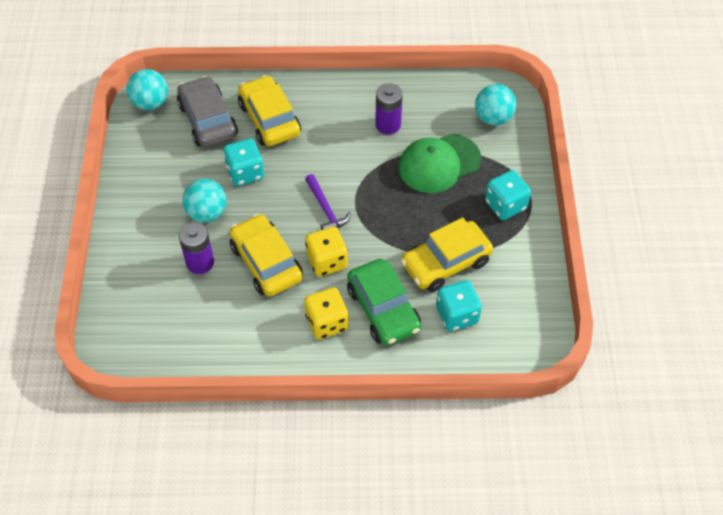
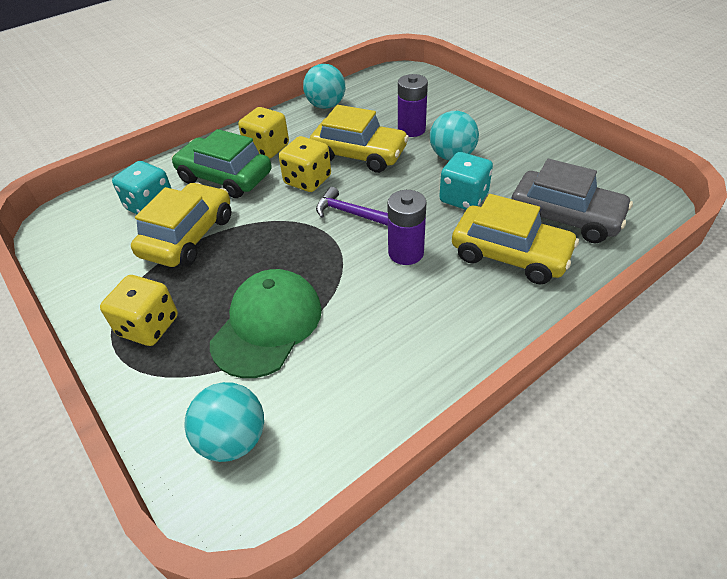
camera: 145 degrees right, 10 degrees down
turquoise ball [126,69,168,110] -> turquoise ball moved to [303,64,345,109]
purple battery [375,83,403,134] -> purple battery moved to [387,190,426,265]
turquoise dice [485,170,531,220] -> yellow dice [100,275,178,346]

